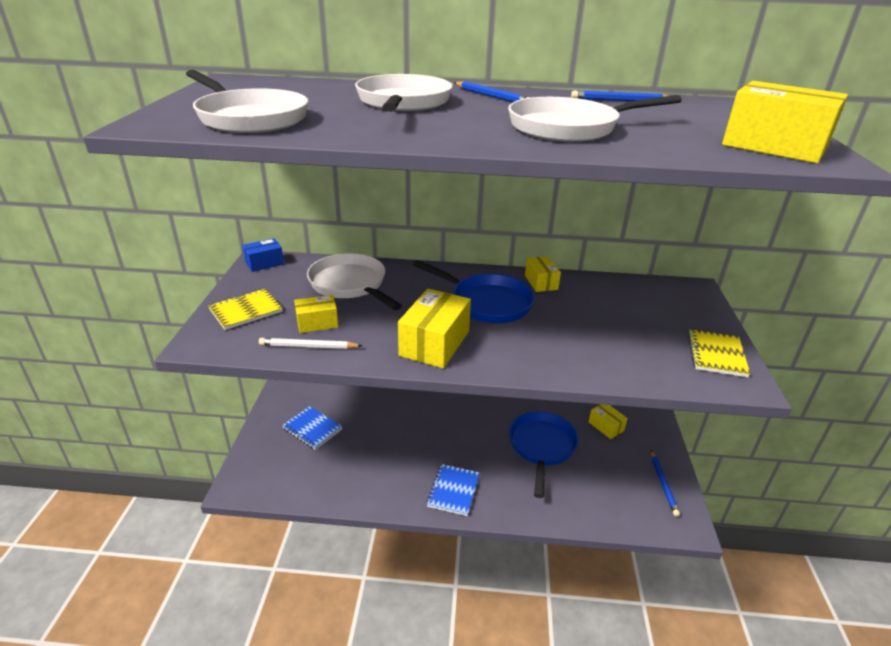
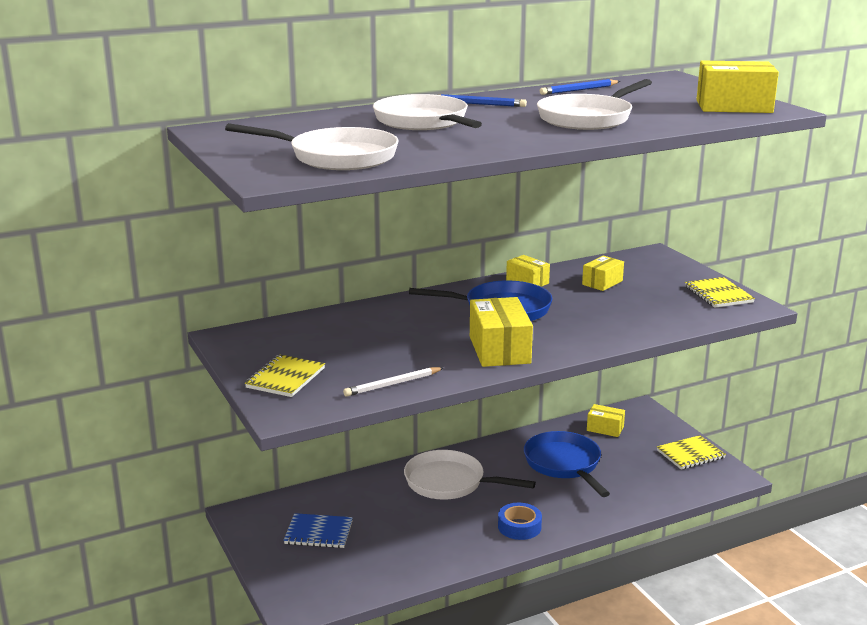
camera: 30 degrees left, 10 degrees down
blue box [242,238,284,272] -> none
yellow box [294,295,338,333] -> yellow box moved to [582,256,624,291]
white pan [307,253,402,310] -> white pan moved to [404,450,536,500]
blue notebook [427,464,479,516] -> blue tape [498,503,542,540]
blue pencil [651,450,680,517] -> yellow notebook [657,435,726,470]

